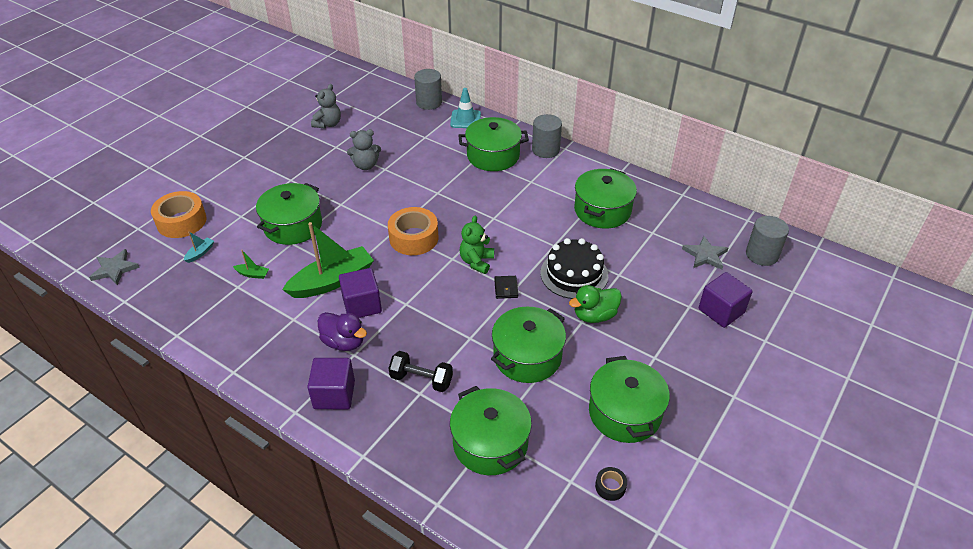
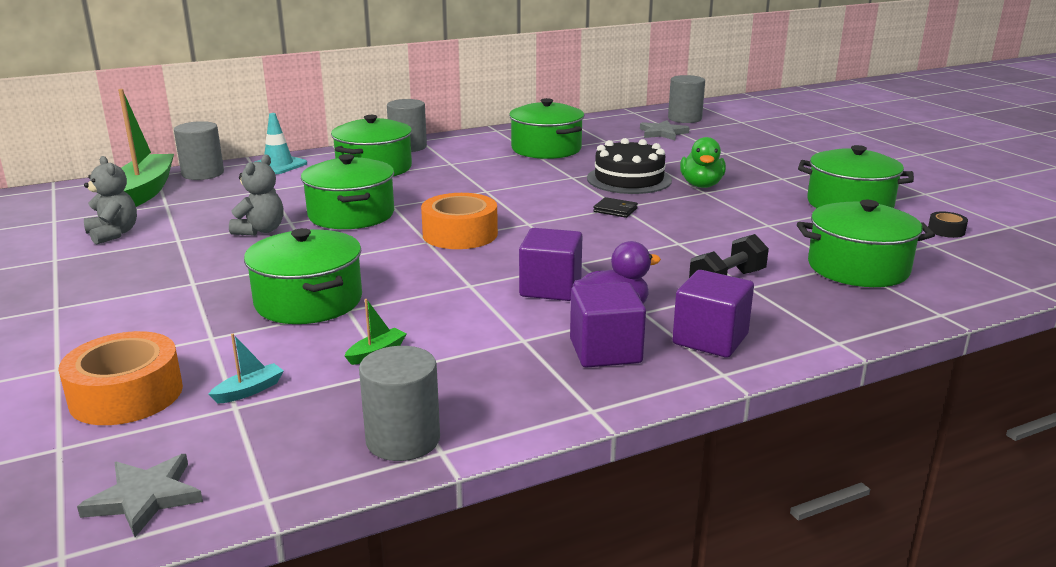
camera: 60 degrees left, 20 degrees down
turquoise boat [184,232,214,263] -> turquoise boat turned 75 degrees clockwise [208,334,284,404]
green boat [282,222,374,298] -> green boat moved to [118,89,174,207]
green teddy bear [460,215,494,274] -> none
green pot [491,306,566,383] -> green pot moved to [301,154,394,229]
purple cube [699,272,753,328] -> purple cube moved to [570,282,646,368]
none -> grey cylinder [359,346,440,461]

